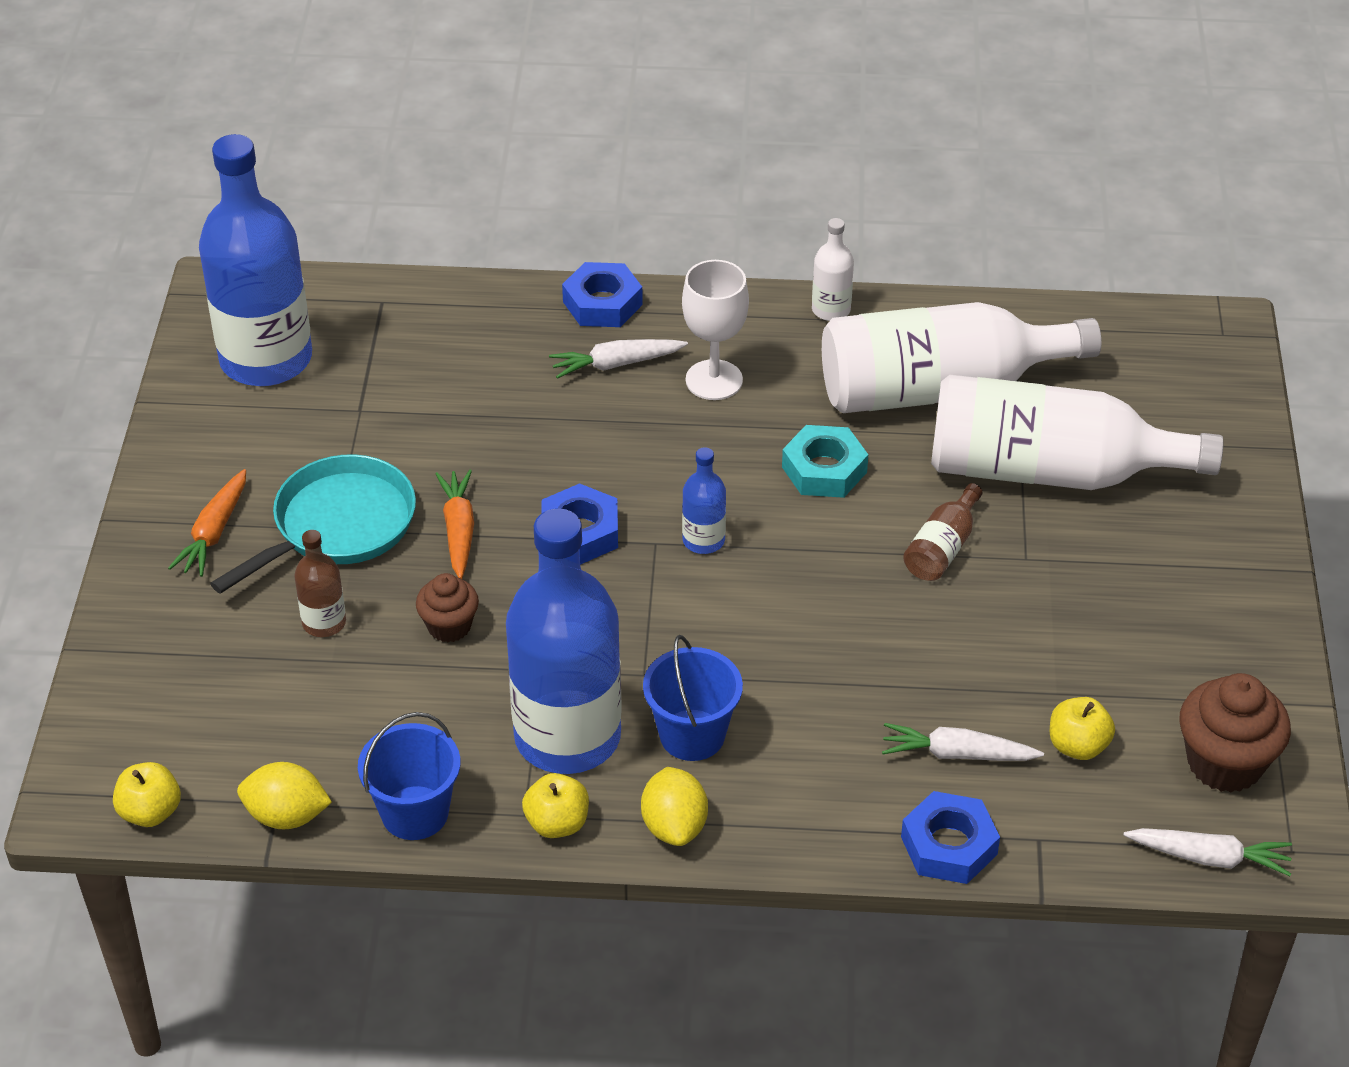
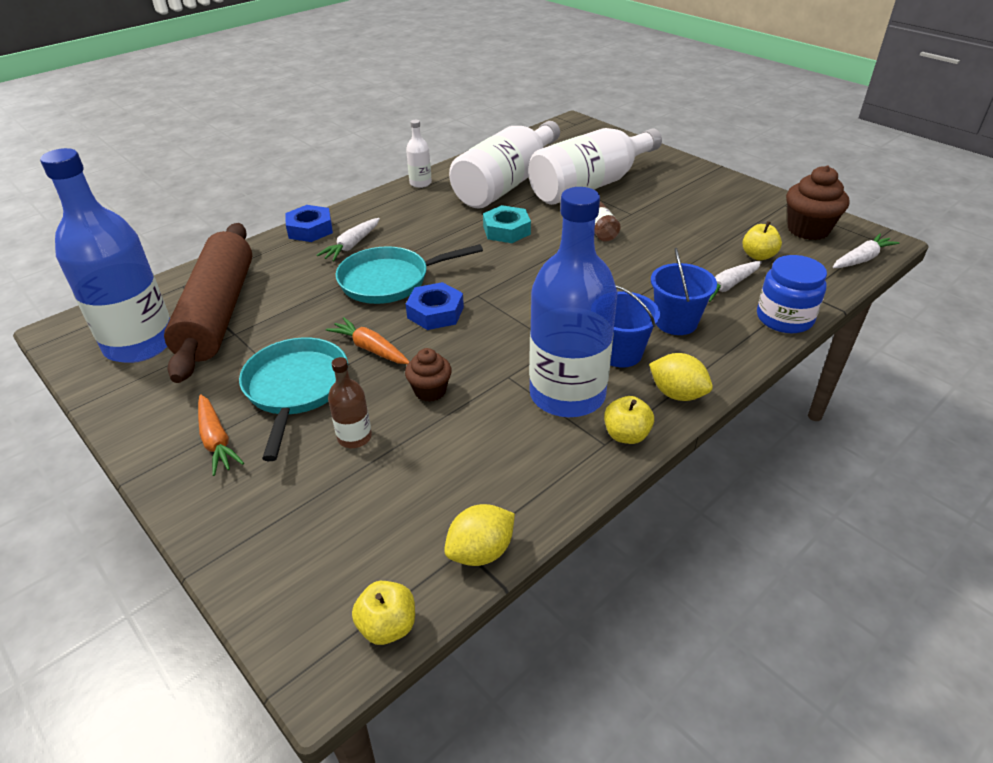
camera: 45 degrees left, 5 degrees down
blue bucket [358,712,461,840] -> blue bucket moved to [651,248,717,335]
white goblet [682,260,749,400] -> none
blue bottle [682,447,726,554] -> none
blue nut [901,791,1000,884] -> blue jar [757,255,827,333]
none -> brown rolling pin [164,223,252,383]
none -> turquoise pan [336,244,483,304]

